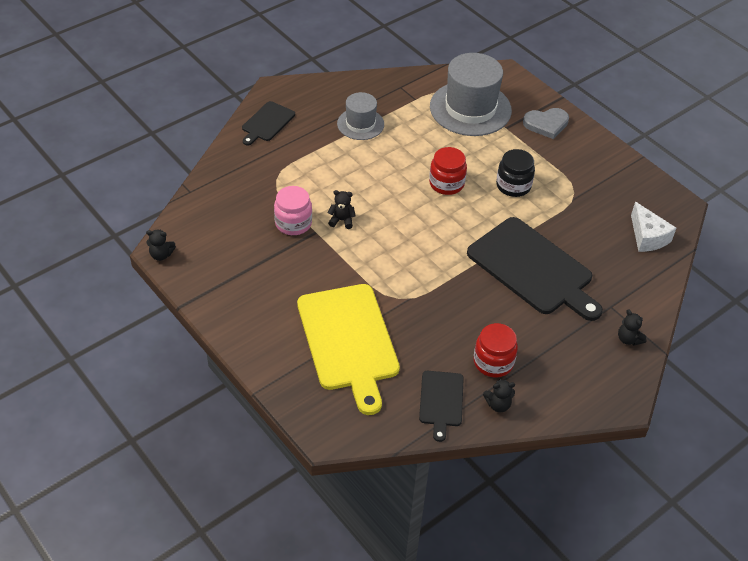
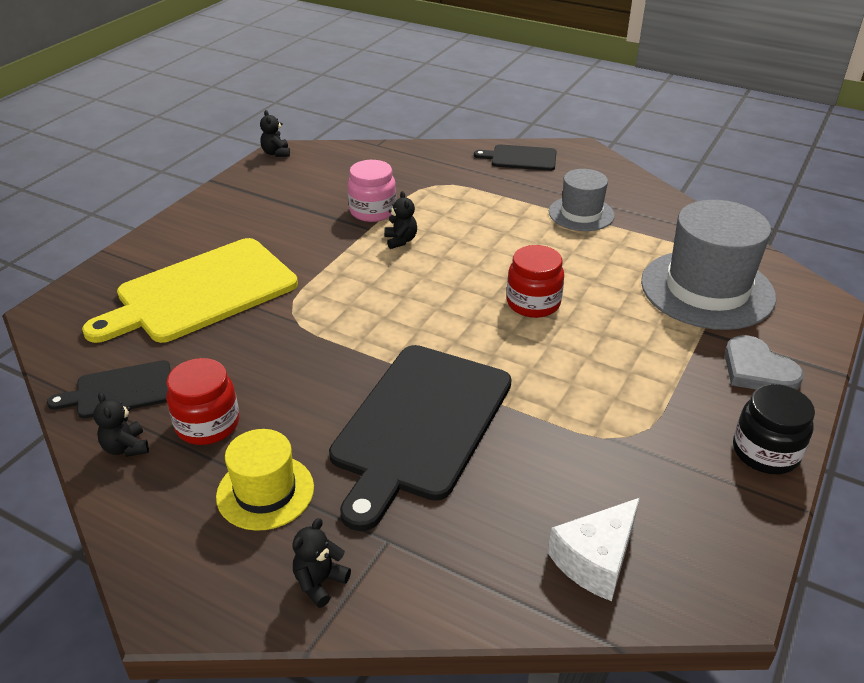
camera: 70 degrees right, 10 degrees down
black jar [496,149,535,197] -> black jar moved to [733,384,815,474]
none -> yellow hat [216,429,314,531]

